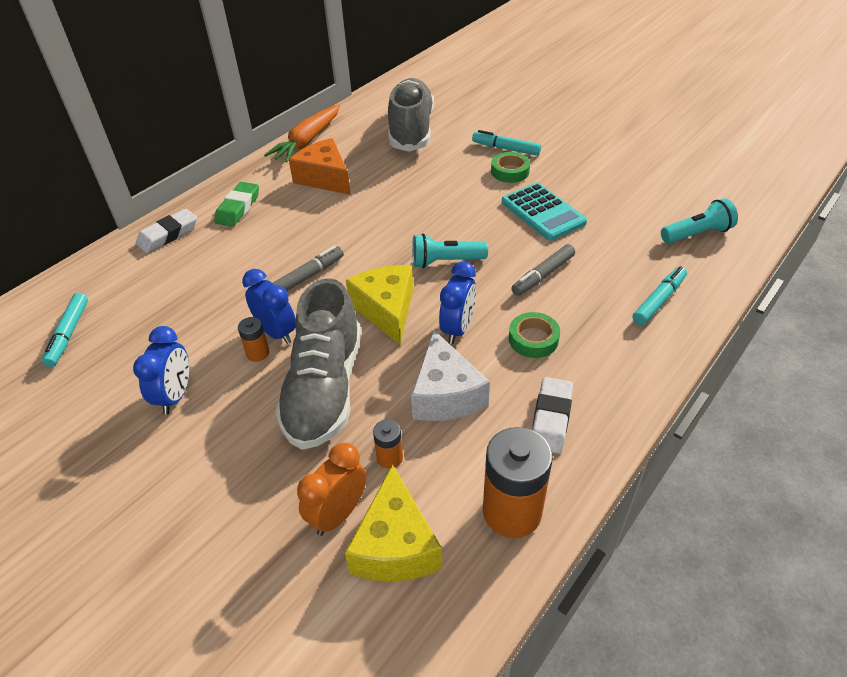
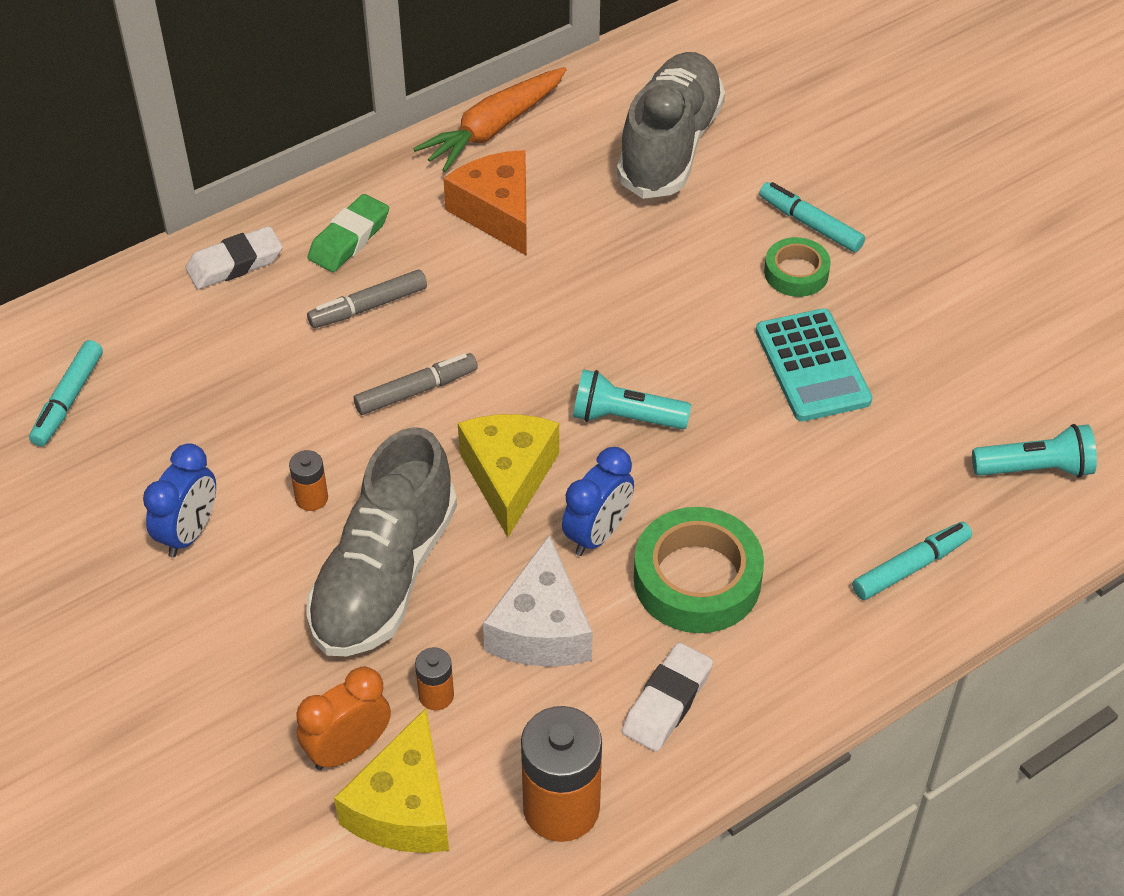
camera: 15 degrees right, 5 degrees up
blue clock [242,269,296,344] -> none
green tape [509,312,560,358] -> green tape [634,507,764,633], size x1.74
grey marker [511,244,575,296] -> grey marker moved to [307,269,427,328]

